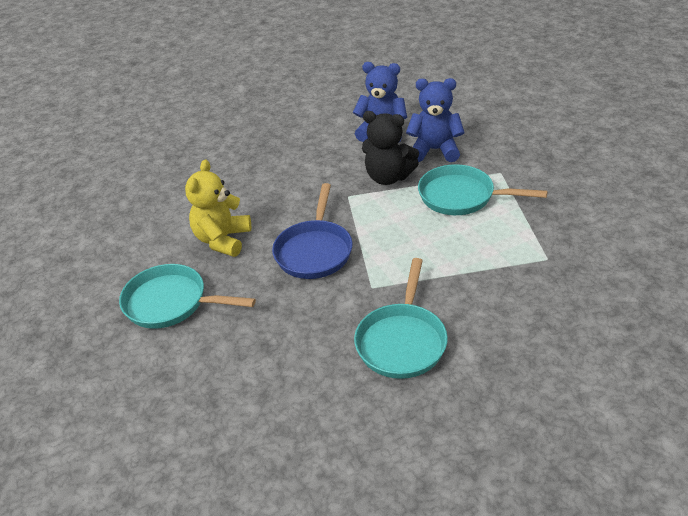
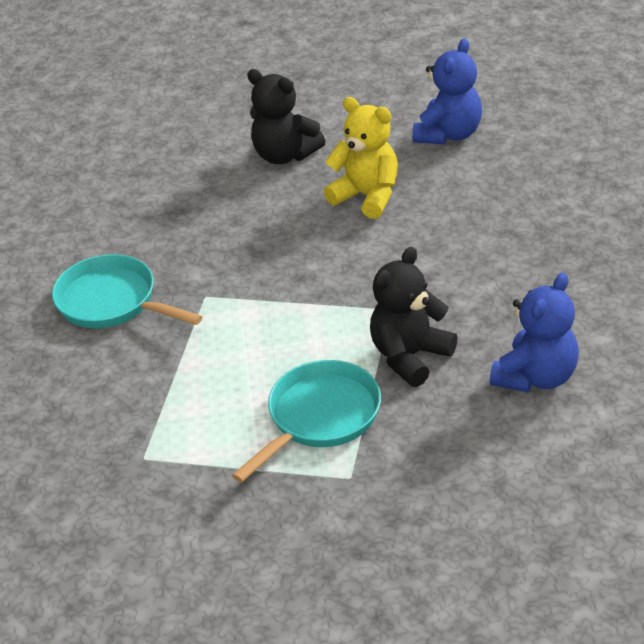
camera: 110 degrees right, 0 degrees up
turquoise pan [119,264,256,329] -> black teddy bear [247,69,325,164]
blue pan [272,183,353,279] -> none
blue teddy bear [406,78,465,162] -> blue teddy bear moved to [412,38,482,144]

